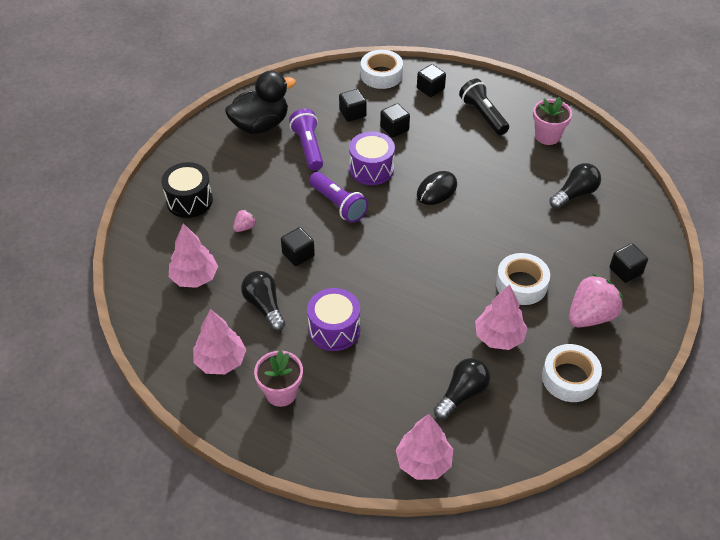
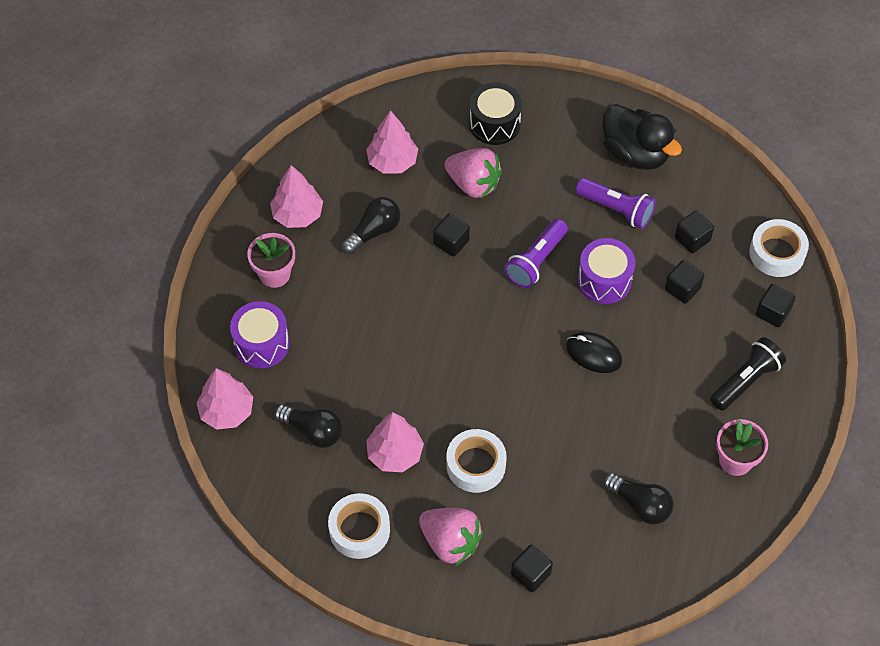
camera: 75 degrees right, 10 degrees up
pink strawberry [233,209,256,232] -> pink strawberry [445,148,502,198], size x2.16
purple flashlight [289,109,323,171] -> purple flashlight turned 60 degrees clockwise [575,178,656,229]
purple drum [307,288,360,351] -> purple drum moved to [230,301,290,368]

